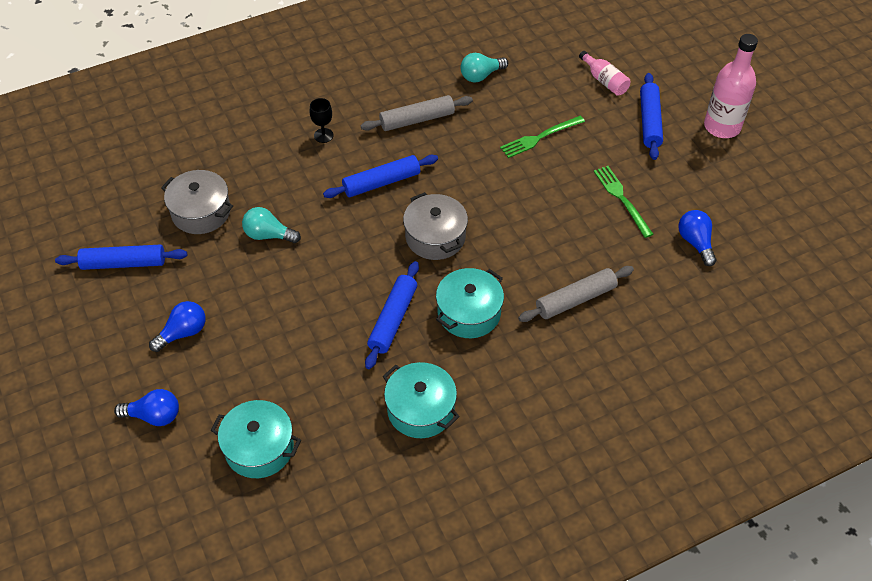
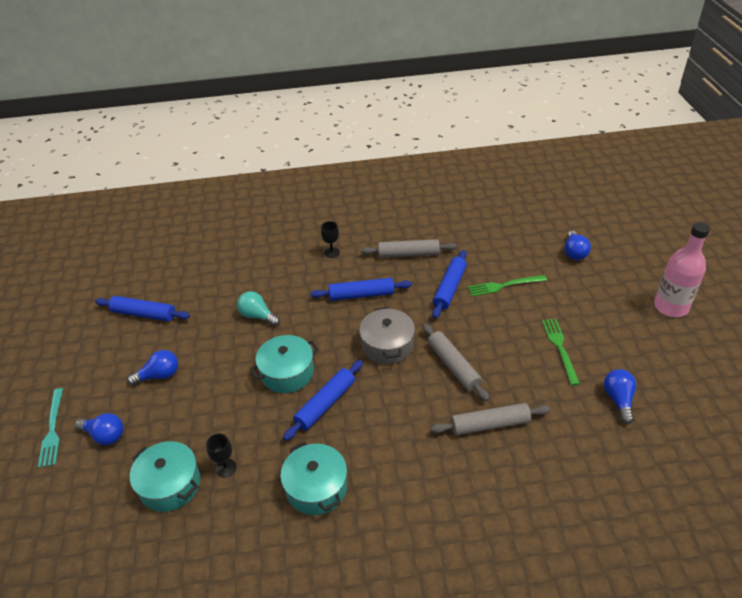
camera: 20 degrees right, 10 degrees down
grey pot [161,170,233,234] -> none
turquoise pot [436,268,504,338] -> turquoise pot moved to [250,335,319,393]
turquoise light bulb [460,53,508,83] -> none
pink bottle [579,51,630,96] -> blue light bulb [565,230,591,260]
blue rolling pin [640,73,663,160] -> blue rolling pin moved to [432,250,467,318]
none -> turquoise fork [38,388,63,468]
none -> black goblet [206,434,237,478]
none -> grey rolling pin [422,324,490,401]

